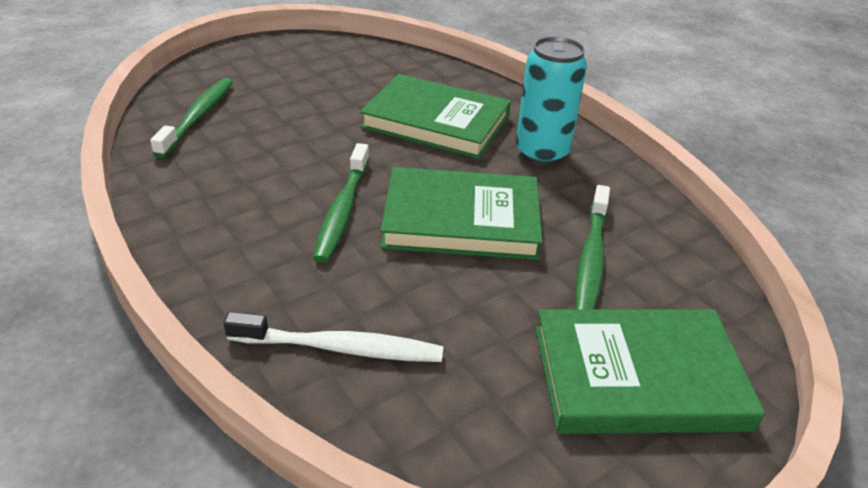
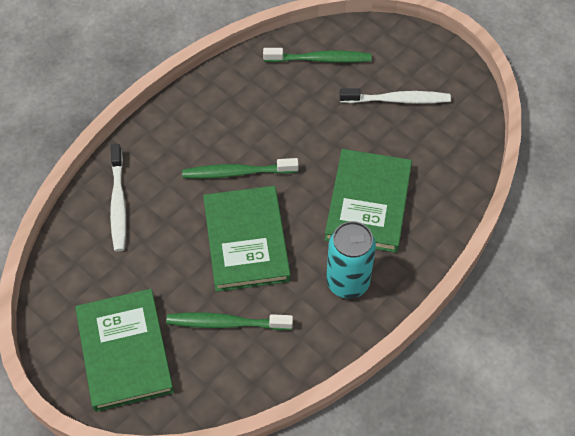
camera: 80 degrees right, 20 degrees up
none -> white toothbrush [340,88,451,104]

